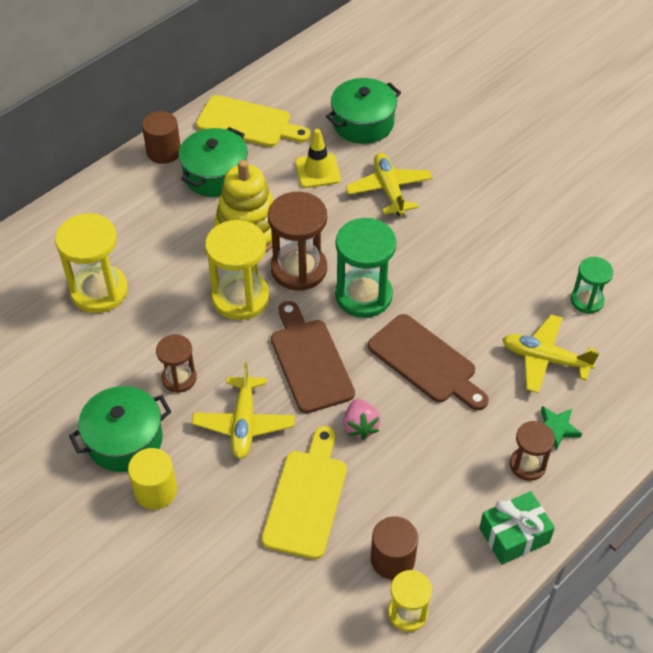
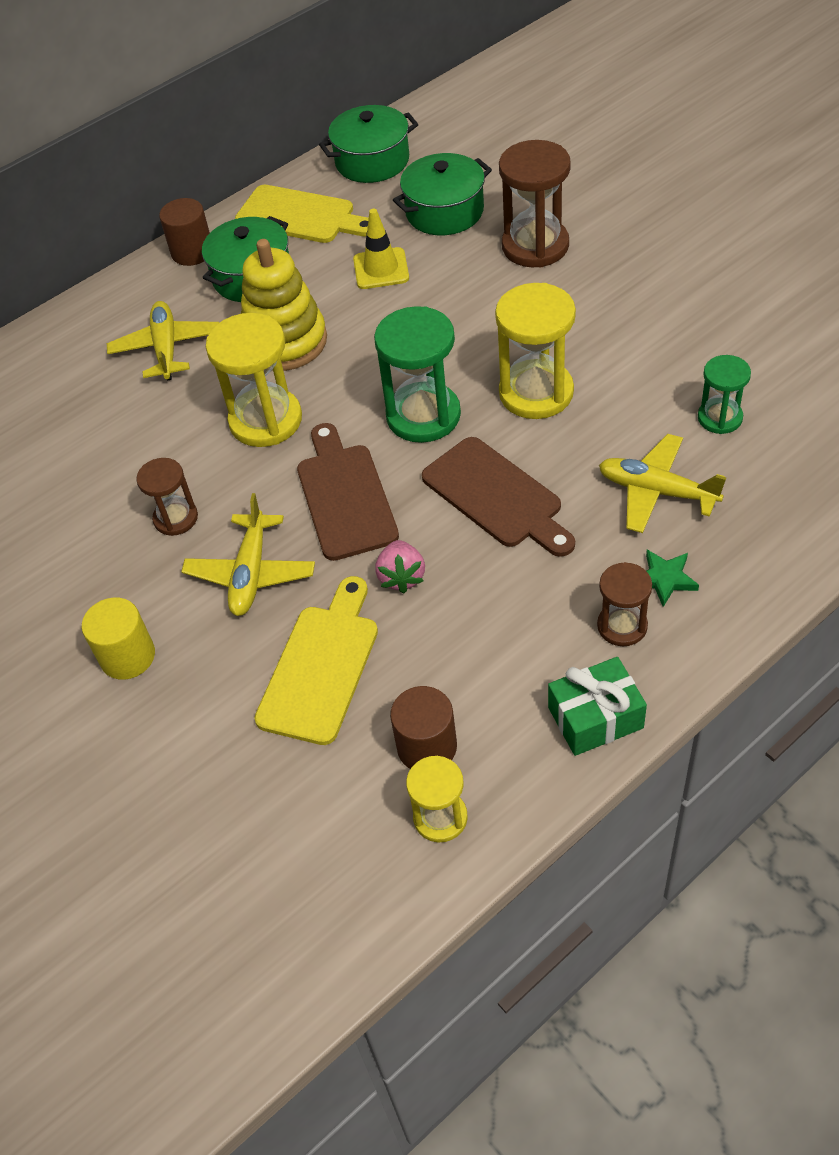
camera: 10 degrees right, 0 degrees up
yellow hourglass [55,213,128,313] -> yellow hourglass moved to [495,283,576,419]
green pot [69,386,171,472] -> green pot moved to [319,105,418,183]
brown hourglass [268,192,327,291] -> brown hourglass moved to [499,140,571,267]
yellow plane [346,153,433,216] -> yellow plane moved to [107,301,219,380]

